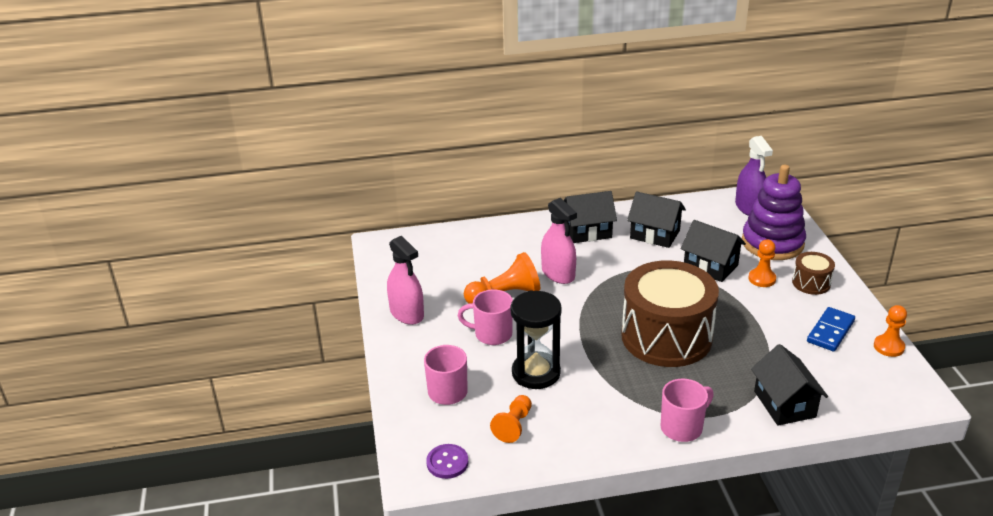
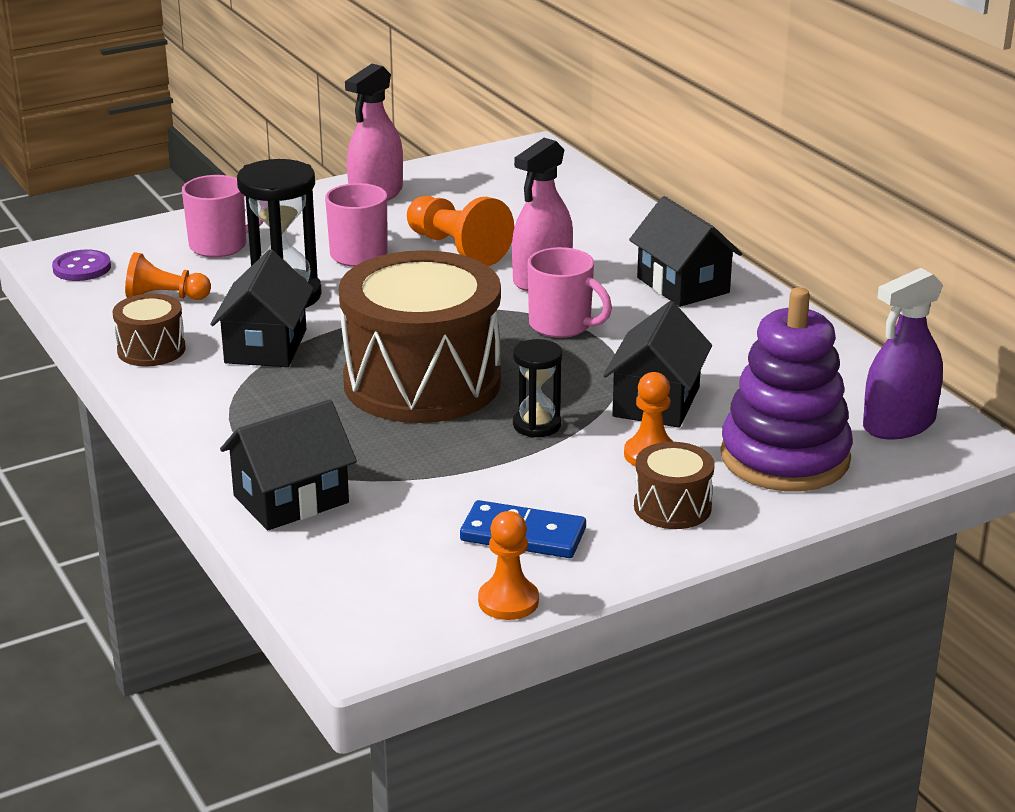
camera: 70 degrees right, 5 degrees down
black house [627,191,686,248] -> black house moved to [210,250,314,367]
pink mug [661,379,714,442] -> pink mug moved to [527,247,612,338]
none -> brown drum [113,294,185,366]
none -> black hourglass [513,339,563,438]

